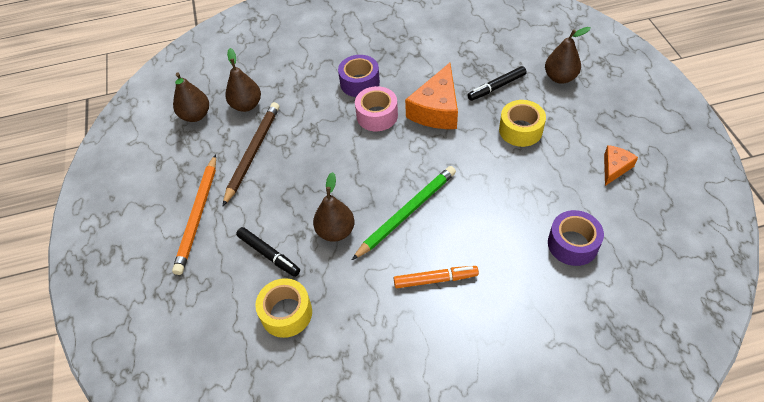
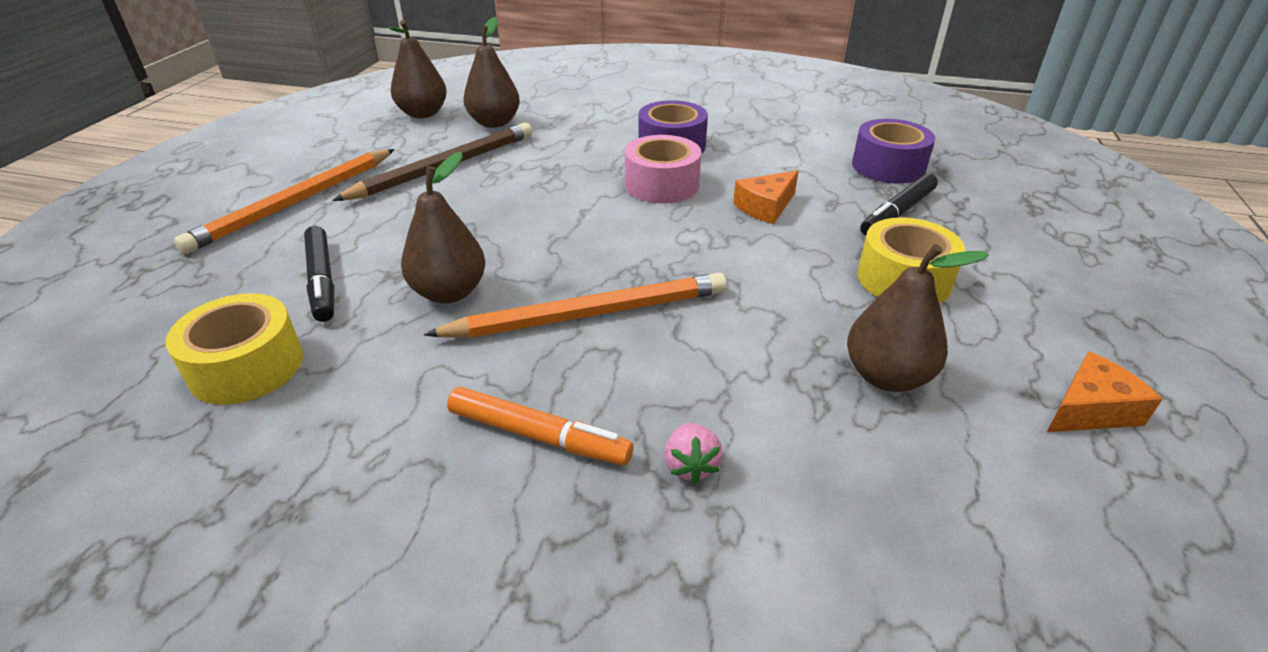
camera: 25 degrees right, 15 degrees down
green pencil [352,166,456,260] -> orange pencil [424,273,727,338]
orange cheese [405,63,458,129] -> orange cheese [733,170,799,224], size x0.54
black marker [467,66,527,101] -> black marker turned 45 degrees counterclockwise [861,173,938,235]
brown pear [545,27,591,84] -> brown pear moved to [847,244,989,392]
purple tape [548,210,604,266] -> purple tape moved to [852,119,935,184]
none -> pink strawberry [664,423,723,484]

